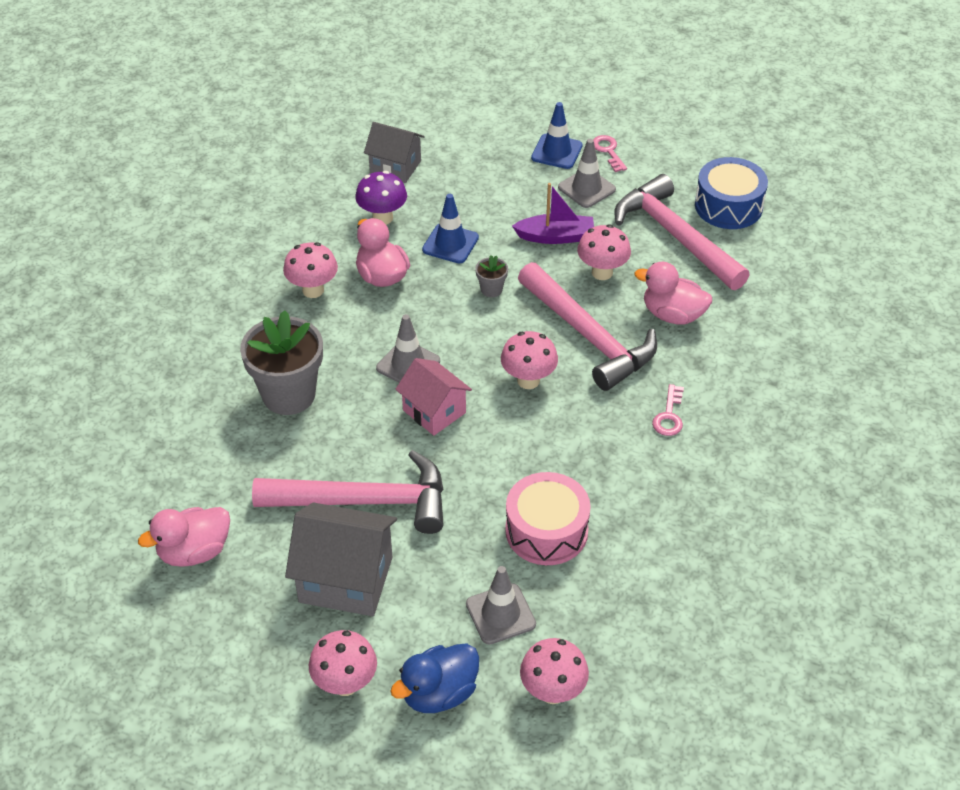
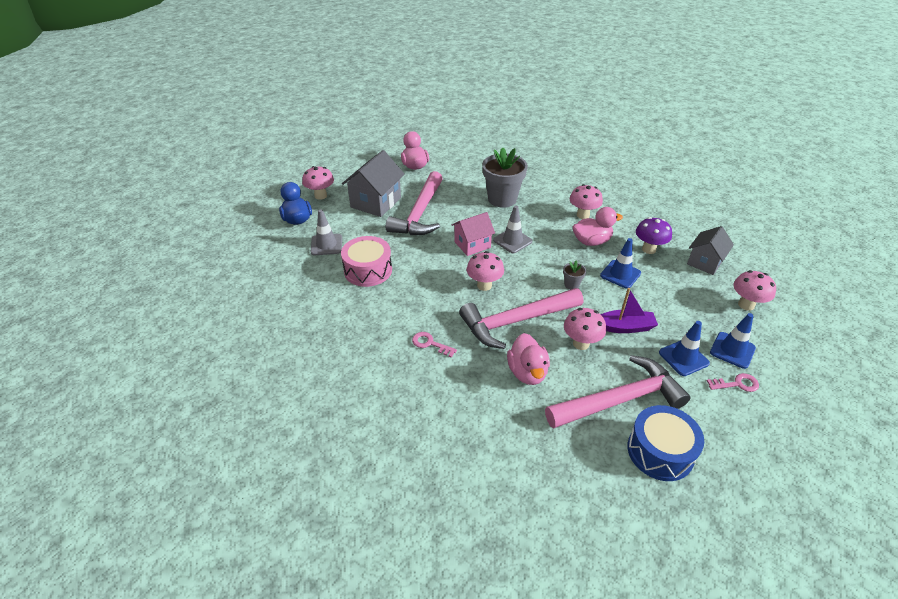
camera: 105 degrees right, 5 degrees down
purple boat [512,183,594,244] -> purple boat turned 105 degrees counterclockwise [601,288,658,333]
pink mushroom [520,638,589,704] -> pink mushroom moved to [733,270,776,311]
grey traffic cone [558,139,616,208] -> blue traffic cone [659,321,710,376]
pink duck [634,262,712,324] -> pink duck turned 135 degrees clockwise [507,333,550,385]

